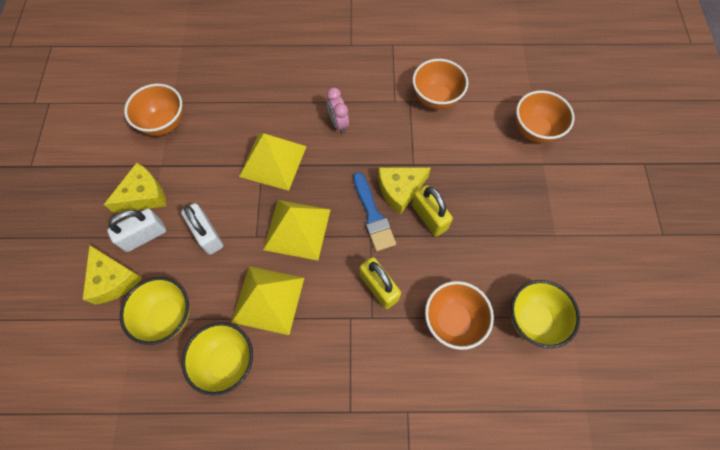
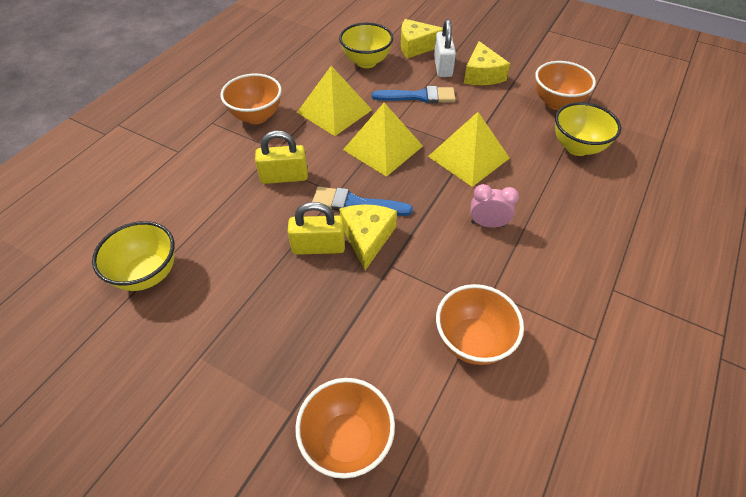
camera: 120 degrees right, 15 degrees down
white padlock [181,203,223,255] -> blue brush [372,86,456,103]
yellow bowl [182,322,253,396] -> yellow bowl moved to [555,102,621,156]
orange bowl [425,281,494,350] -> orange bowl moved to [220,73,282,124]

